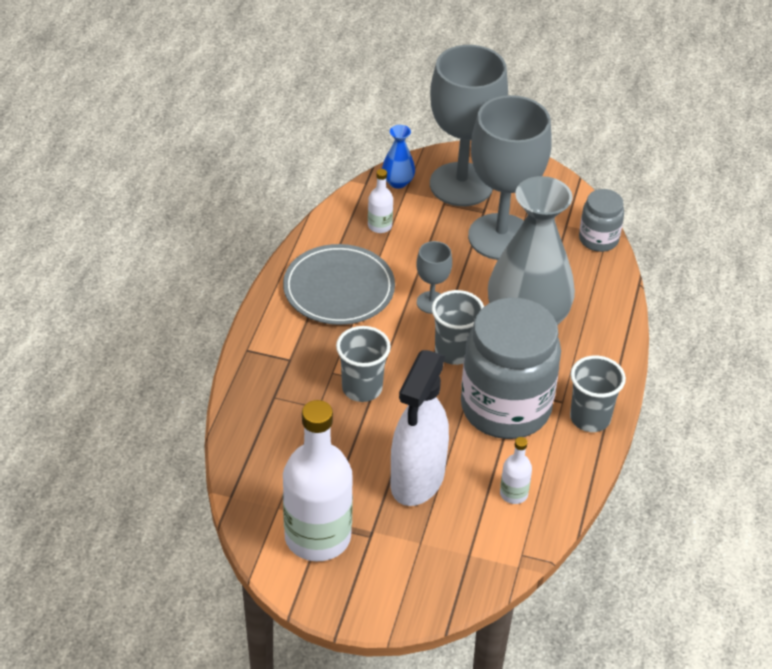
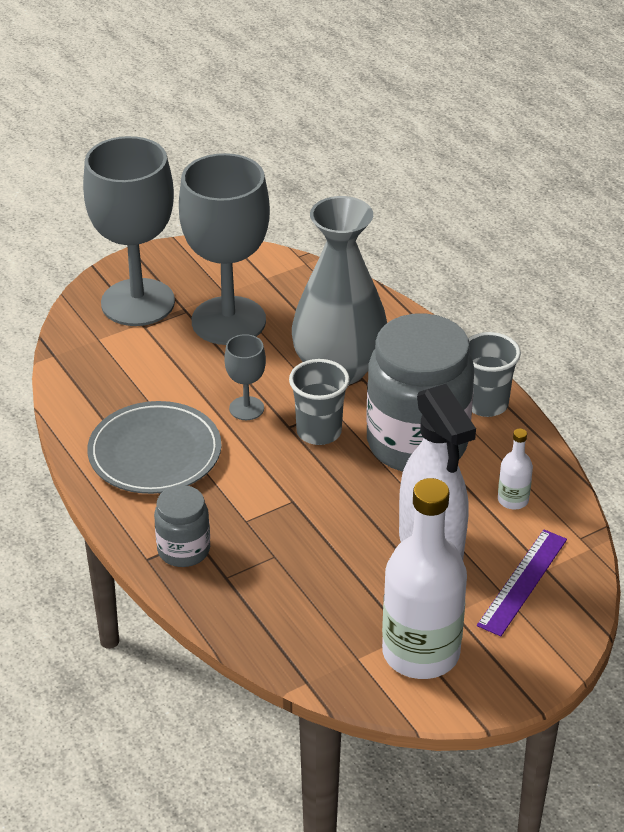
camera: 45 degrees left, 5 degrees down
grey cup [336,326,391,402] -> none
white bottle [368,169,393,233] -> none
blue vase [382,125,415,189] -> none
grey jar [579,189,624,252] -> grey jar moved to [154,485,210,567]
none -> purple ruler [477,530,567,636]

